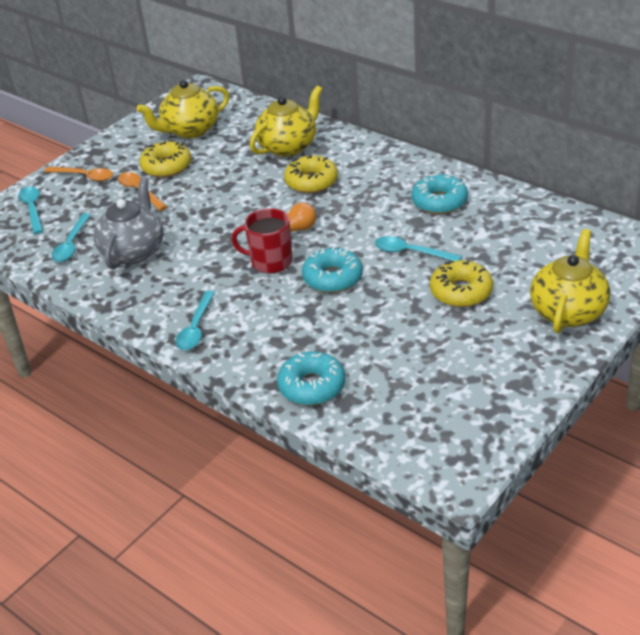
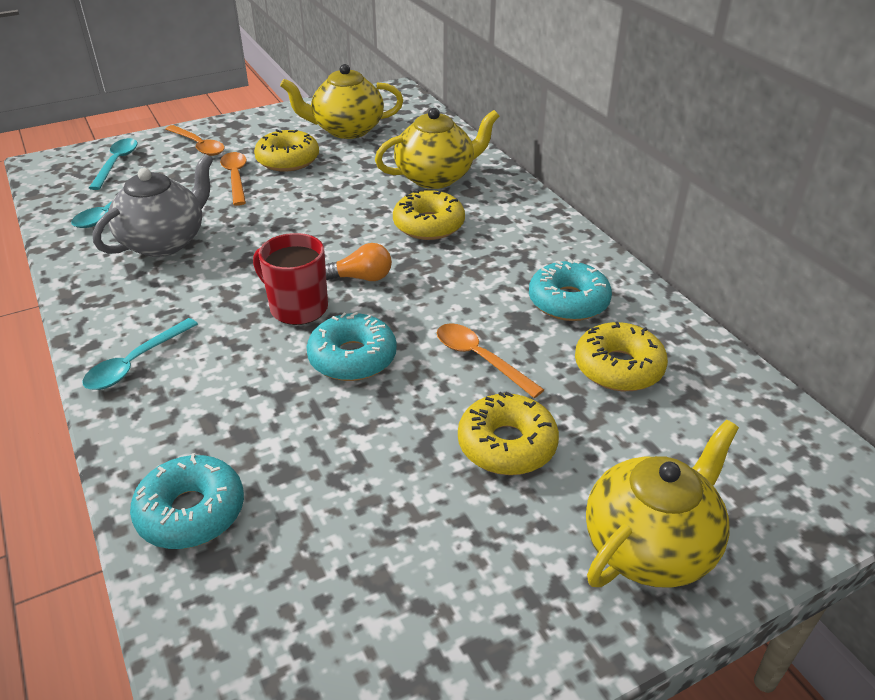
camera: 20 degrees right, 0 degrees up
turquoise spoon [375,236,462,261] -> orange spoon [437,323,544,398]
none -> yellow donut [575,322,668,391]

